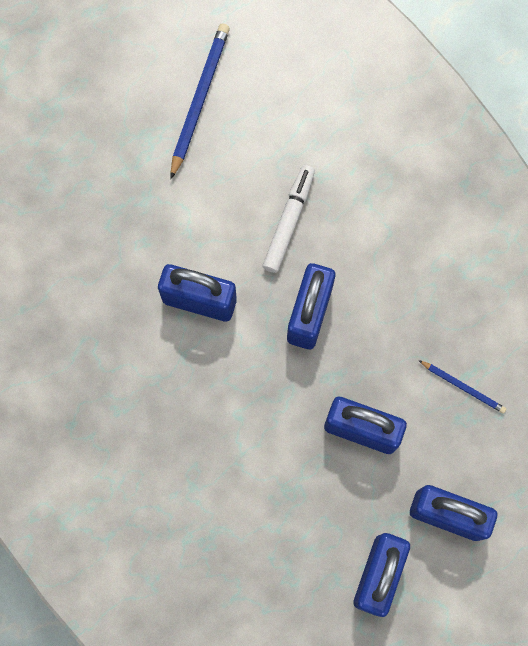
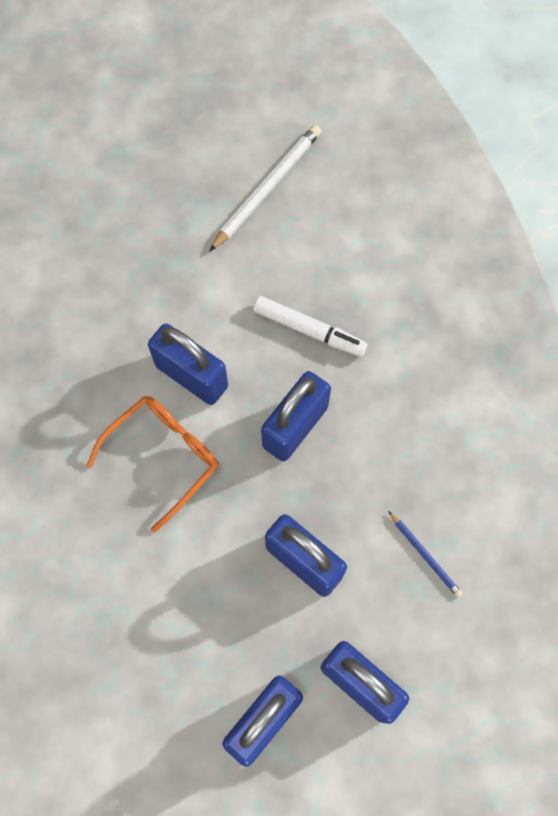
camera: 20 degrees right, 5 degrees down
blue pencil [170,23,230,179] -> white pencil [209,125,321,252]
white marker [262,165,315,273] -> white marker turned 75 degrees clockwise [253,296,368,357]
none -> orange glasses [86,396,219,533]

